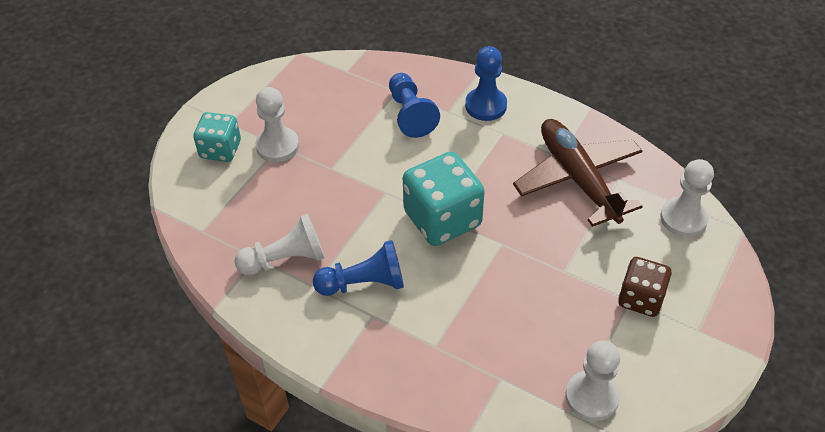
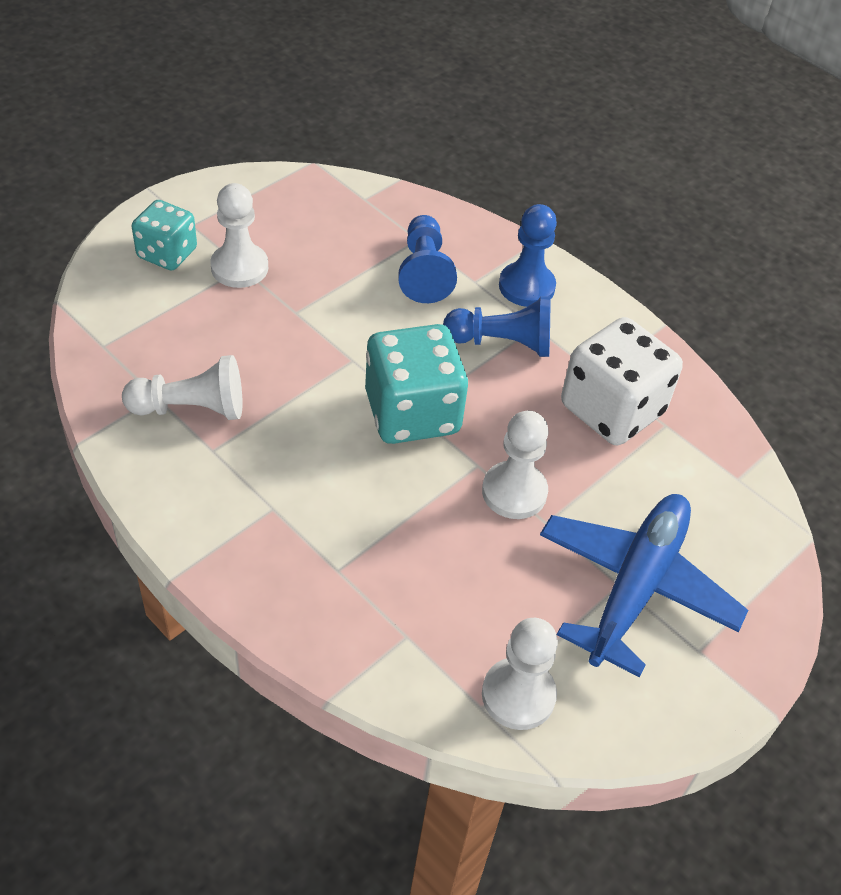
camera: 10 degrees right, 0 degrees up
blue pawn [313,240,404,296] -> blue pawn moved to [443,296,550,357]
brown plane [513,119,643,227] -> white dice [561,317,683,445]
brown dice [618,257,672,317] -> blue plane [540,494,748,677]
white pawn [660,159,714,237] -> white pawn moved to [482,411,548,519]

